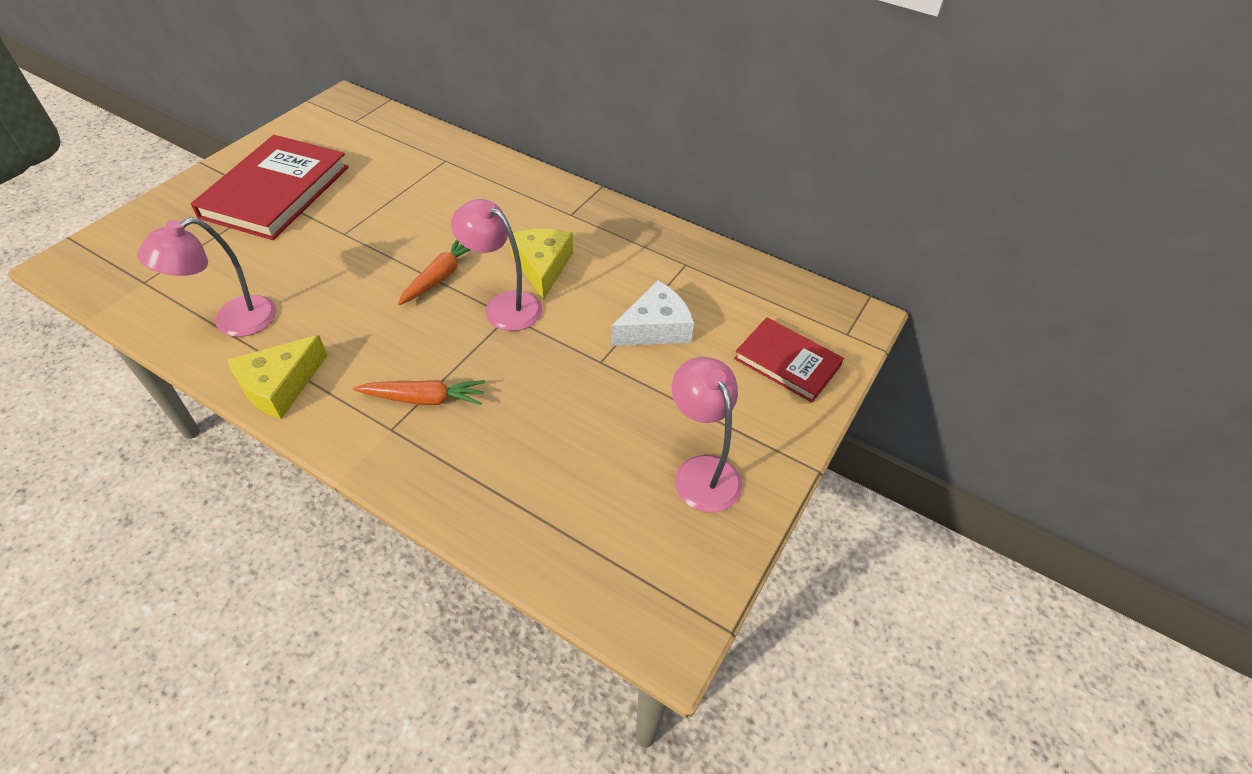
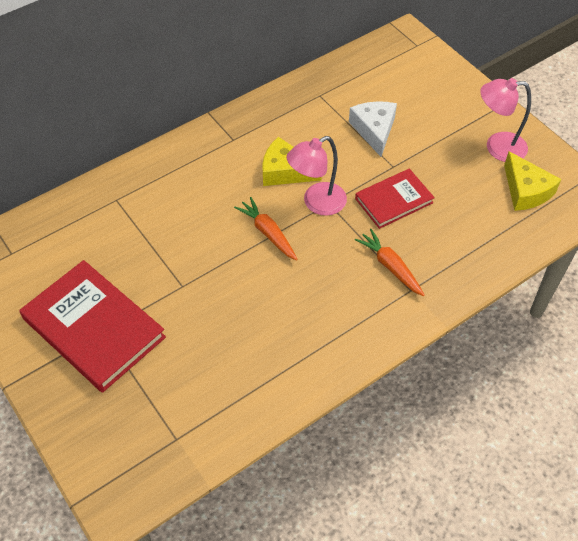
camera: 65 degrees left, 5 degrees up
pink lamp [137,217,276,337] -> none
yellow cheese [228,335,328,419] -> yellow cheese moved to [504,151,561,211]
orange carrot [353,380,485,405] -> orange carrot turned 60 degrees counterclockwise [355,229,425,296]
red book [734,317,844,402] -> red book moved to [355,169,435,229]

